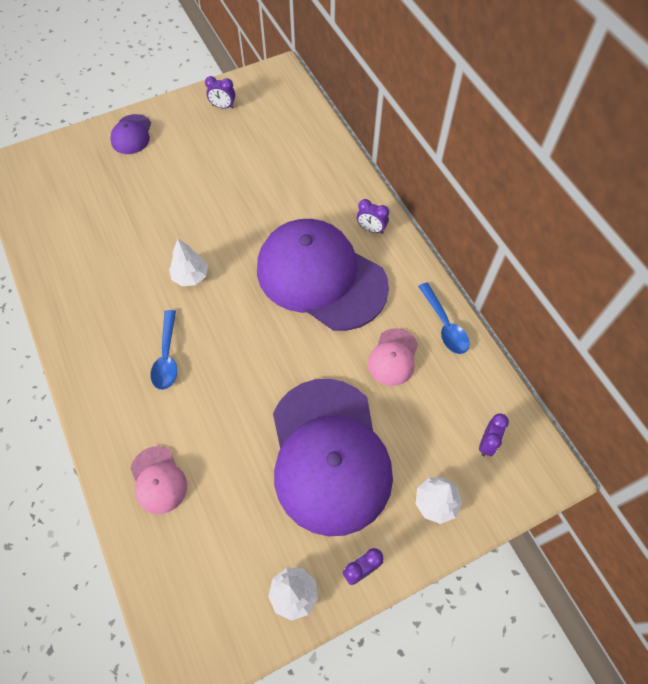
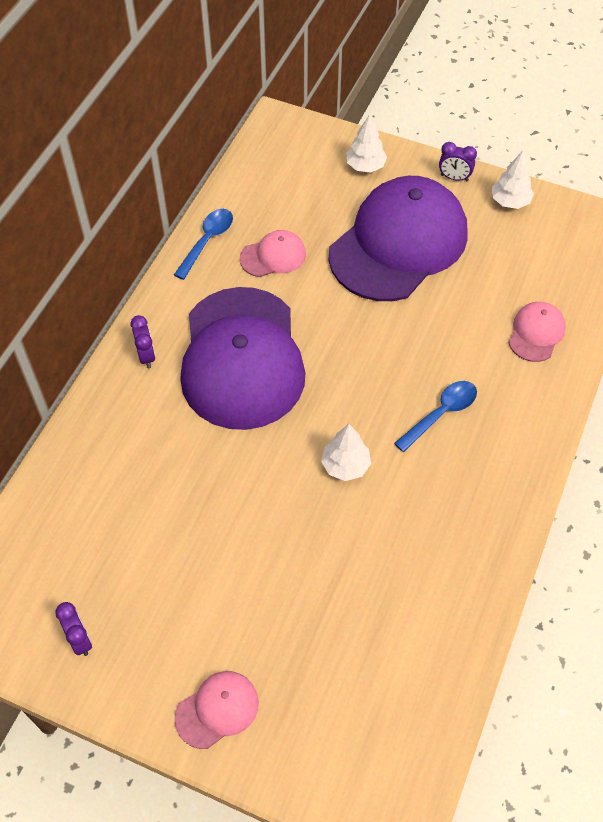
camera: 130 degrees left, 5 degrees down
purple cap [110,114,151,154] -> pink cap [174,671,259,749]
purple clock [479,413,509,456] -> none

